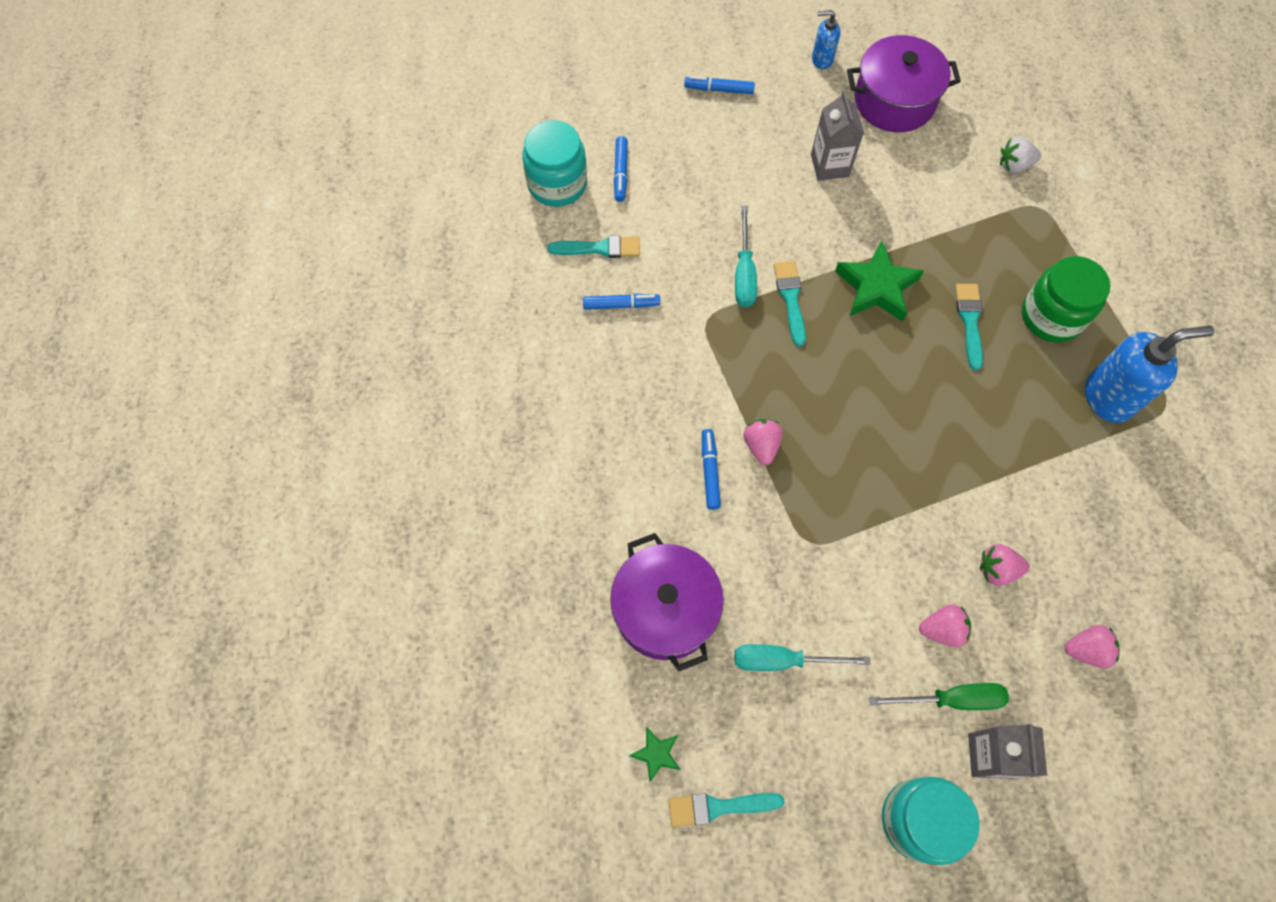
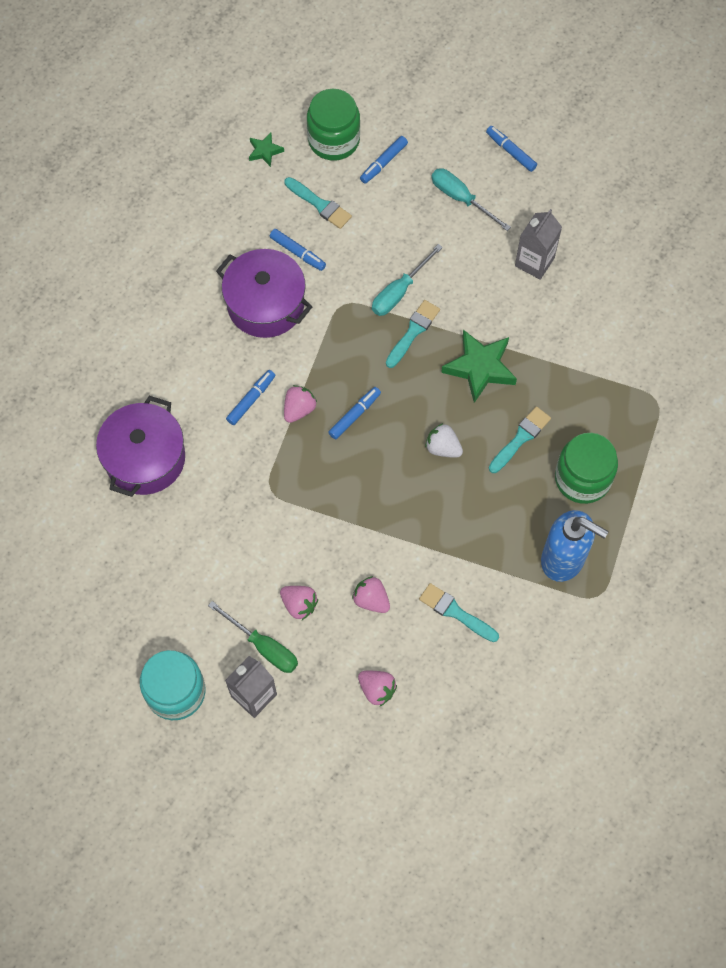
camera: 40 degrees right, 0 degrees up
turquoise jar [522,120,587,207] -> green jar [307,89,360,161]
green star [629,727,681,782] -> green star moved to [249,133,284,167]
turquoise brush [668,793,784,827] -> turquoise brush moved to [419,583,499,642]
turquoise screwdriver [735,644,871,671] -> turquoise screwdriver moved to [432,168,511,231]
blue soap dispenser [812,10,840,69] -> none
purple pot [847,35,961,132] -> purple pot moved to [216,249,312,338]
white strawberry [1000,137,1041,173] -> white strawberry moved to [425,423,463,458]
none -> blue marker [328,387,381,439]

